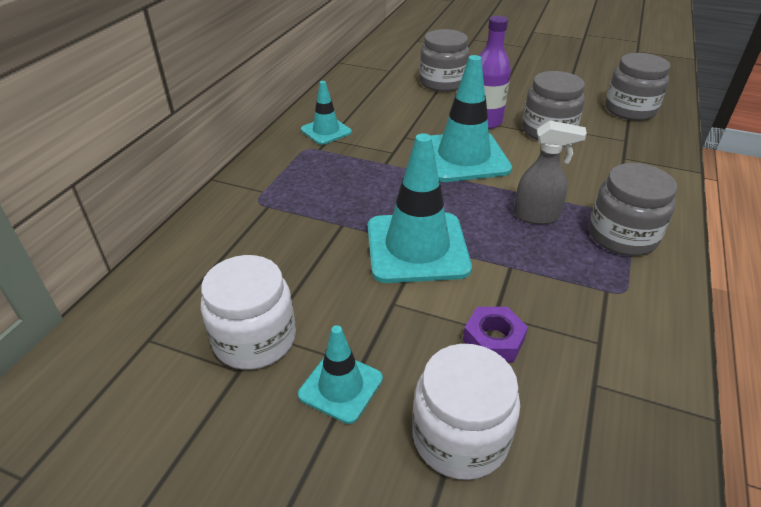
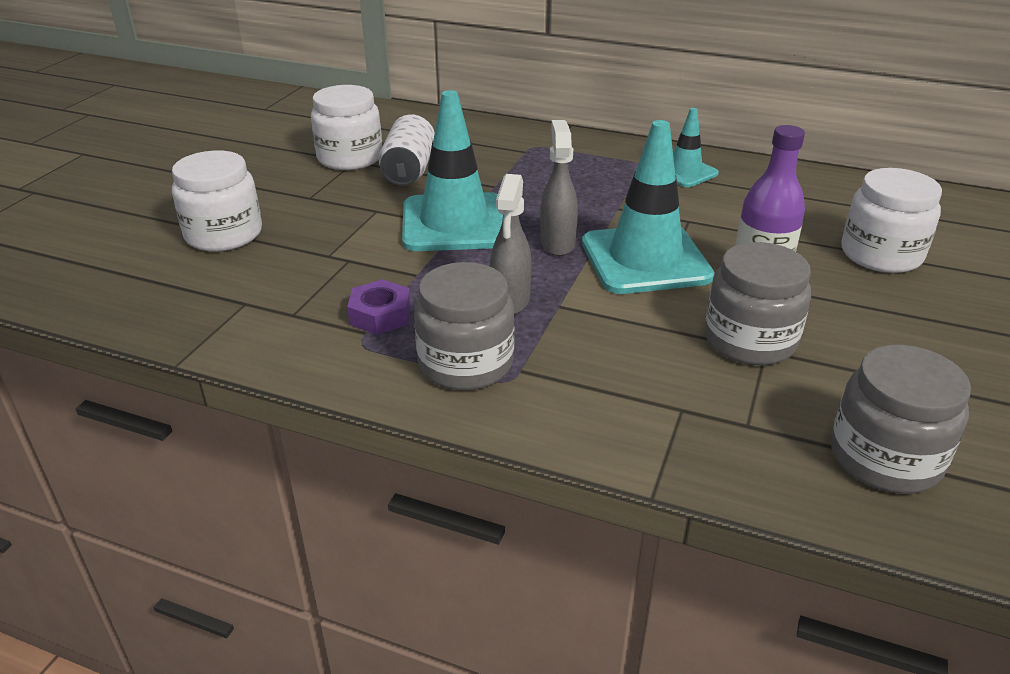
camera: 90 degrees right, 5 degrees down
turquoise traffic cone [298,325,383,424] -> none
grey jar [420,29,470,92] -> white jar [841,168,942,273]
purple nut [463,307,528,362] -> purple nut moved to [347,279,411,335]
none -> white can [379,114,435,186]
none -> grey spray bottle [540,120,578,256]

